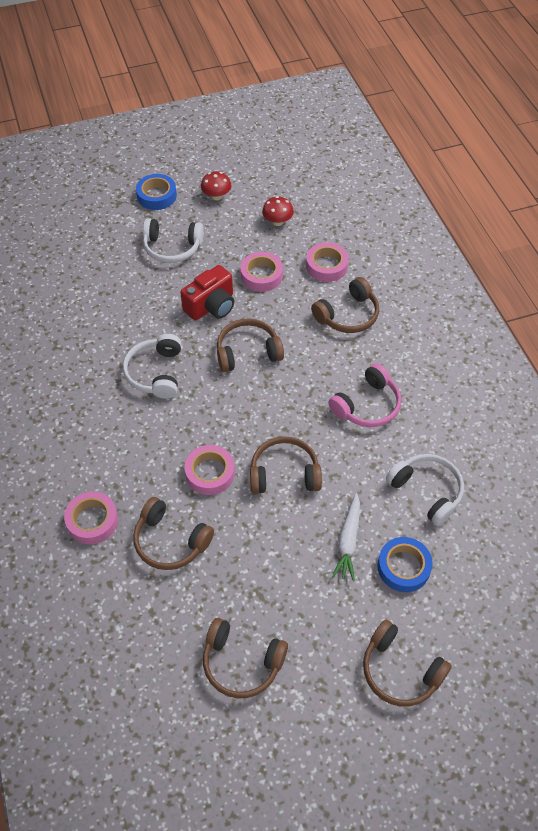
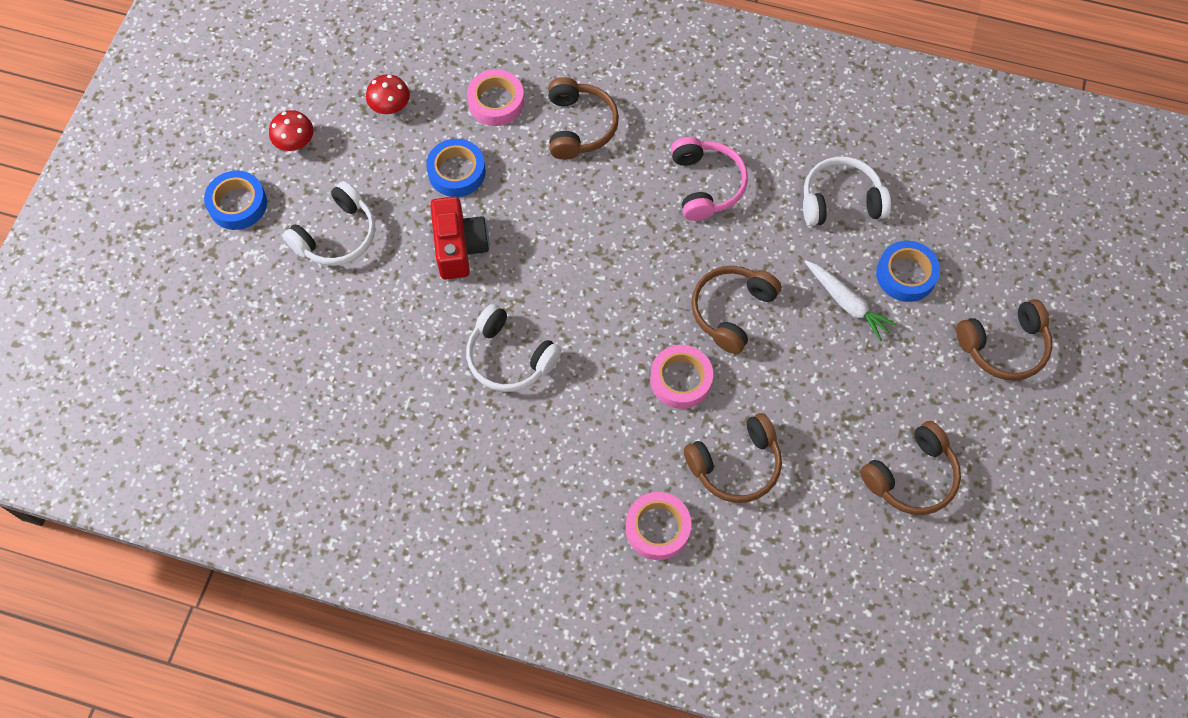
camera: 55 degrees left, 10 degrees up
brown headphones [217,318,284,372] -> none
pink tape [240,252,283,292] -> blue tape [426,139,486,197]

